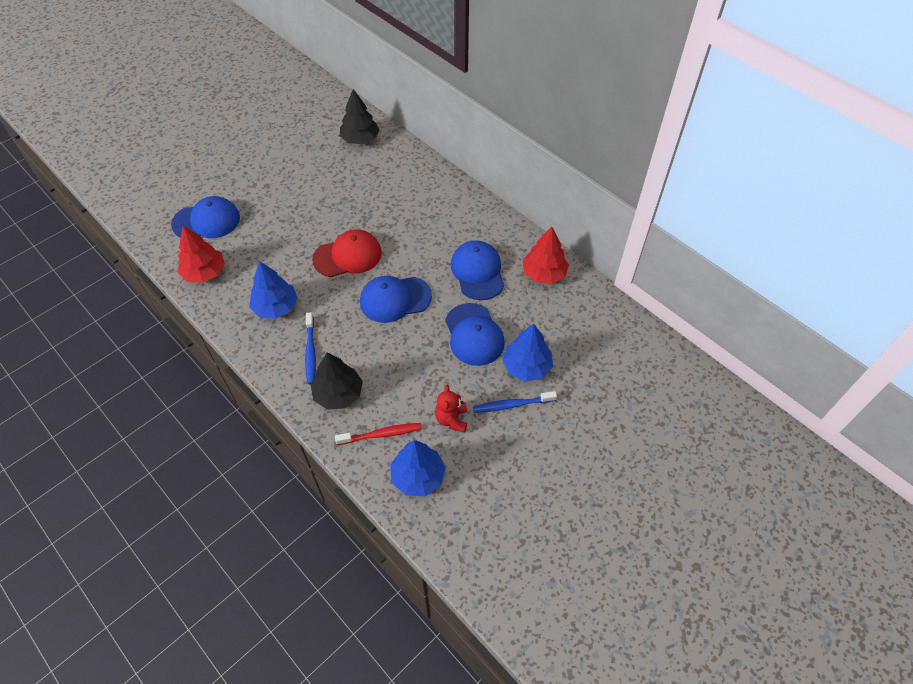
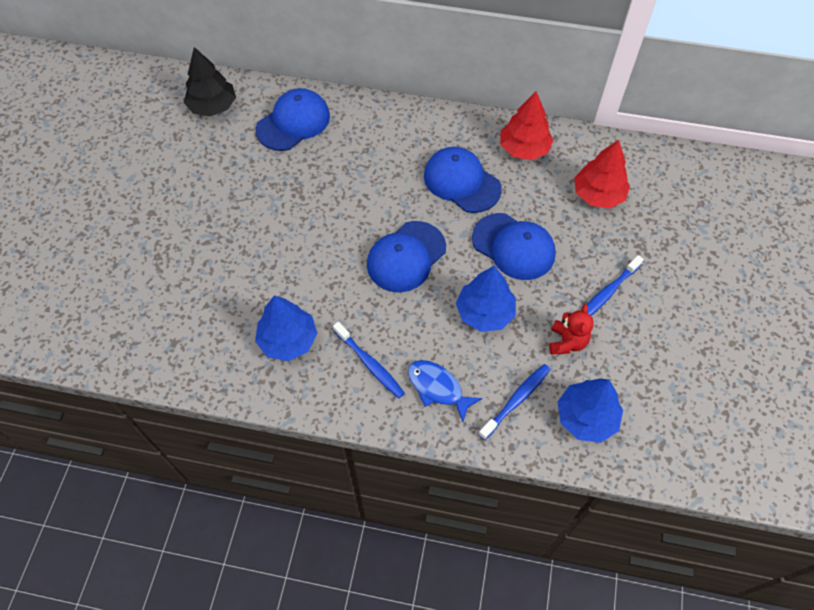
camera: 35 degrees left, 5 degrees up
blue cap [171,196,240,238] -> blue cap moved to [256,88,330,151]
red tree [178,226,225,283] -> red tree moved to [574,140,630,209]
black tree [311,352,363,410] -> blue fish [408,360,483,422]
red cap [312,229,382,277] -> none
red toothbrush [335,423,422,445] -> blue toothbrush [478,364,551,440]
red teddy bear [435,385,467,433] -> red teddy bear turned 135 degrees counterclockwise [549,304,594,355]
blue tree [503,324,553,382] -> blue tree moved to [456,266,516,332]

